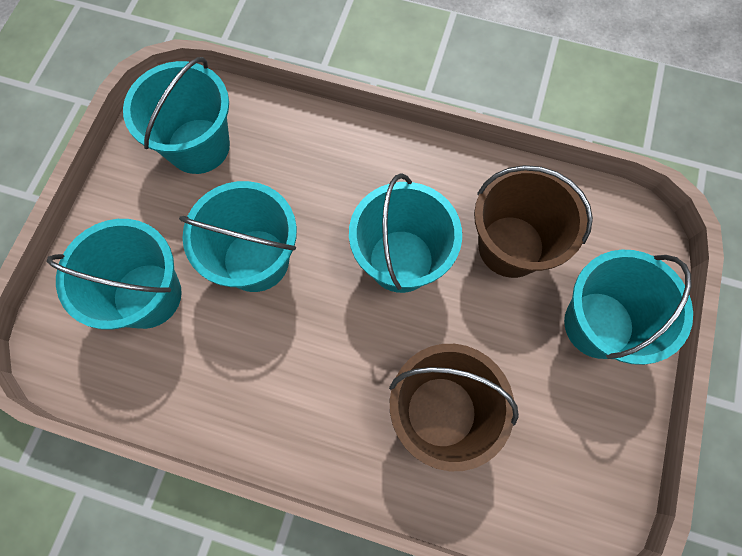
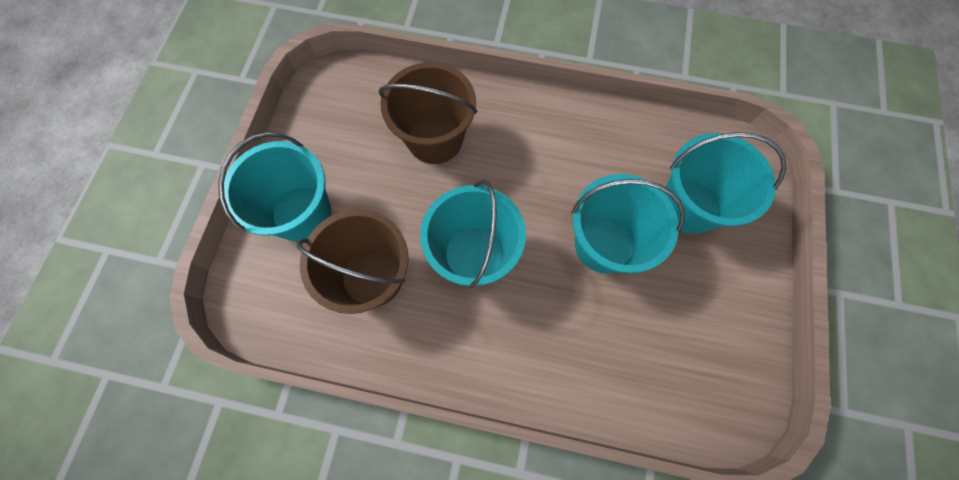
camera: 175 degrees right, 0 degrees up
turquoise bucket [123,57,230,174] -> none

